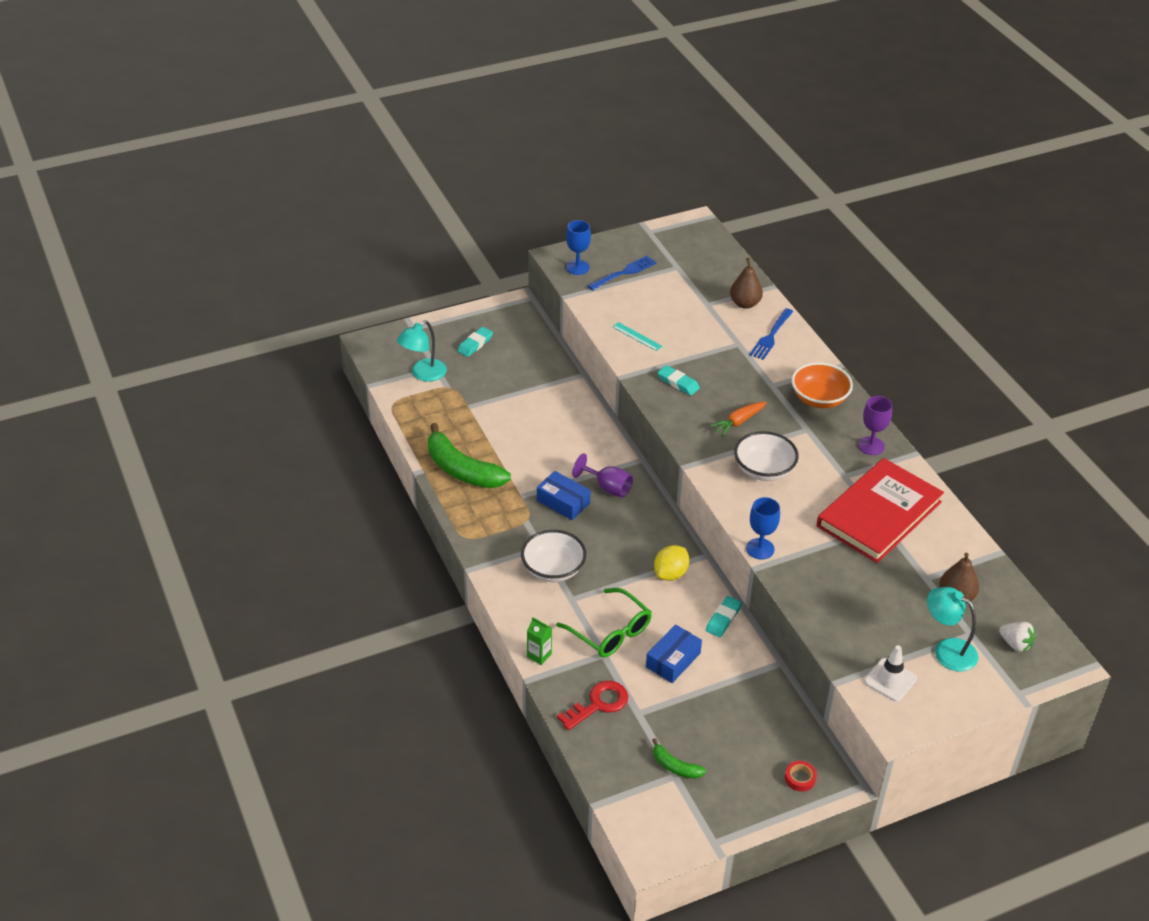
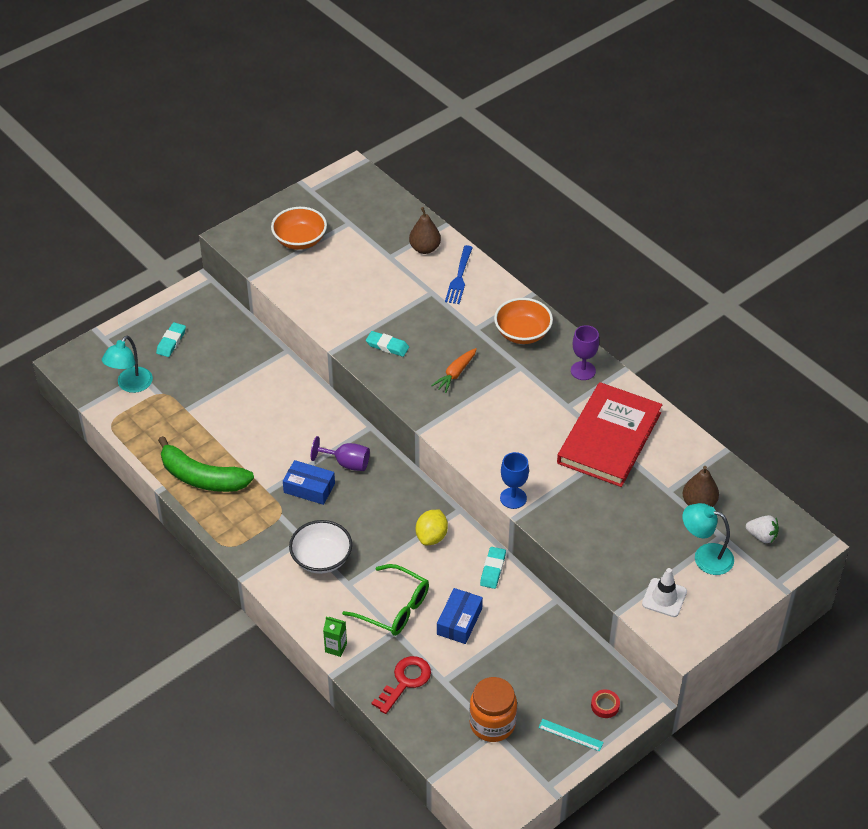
camera: 15 degrees left, 5 degrees up
blue goblet [566,220,591,275] -> none
blue fork [588,256,657,290] -> orange bowl [271,207,327,250]
turquoise ruler [612,322,662,351] -> turquoise ruler moved to [538,719,604,751]
green banana [652,738,706,779] -> orange jar [469,677,517,742]
white bowl [734,431,799,481] -> none

